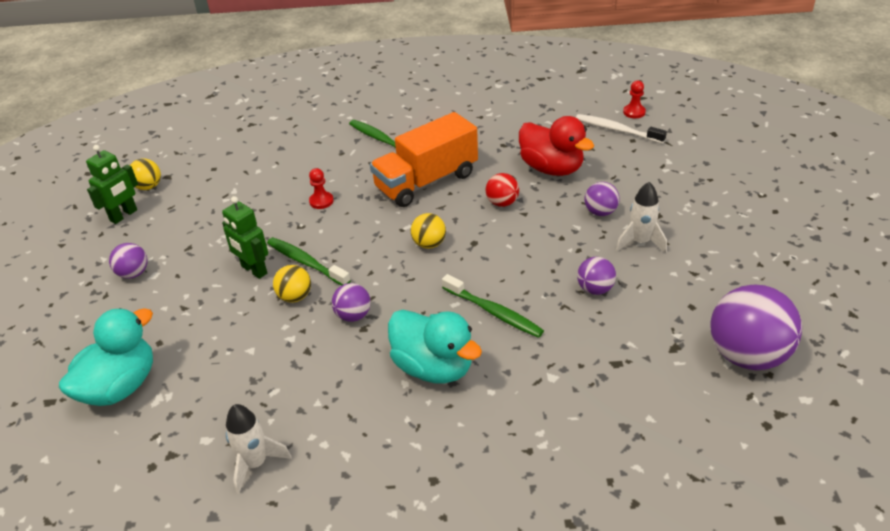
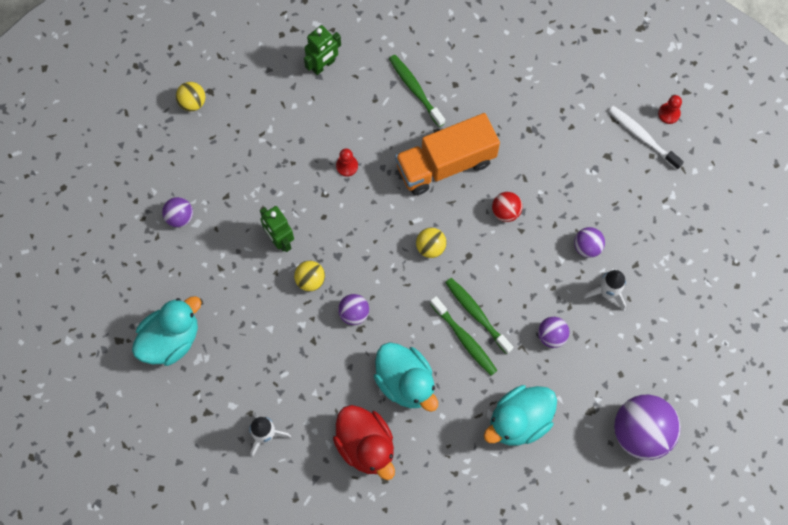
camera: 10 degrees right, 30 degrees up
green robot [86,145,138,224] -> green robot moved to [304,25,341,75]
green toothbrush [267,237,351,286] -> green toothbrush moved to [445,278,513,354]
red duck [519,116,594,176] -> red duck moved to [333,405,395,480]
none -> turquoise duck [484,385,557,446]

